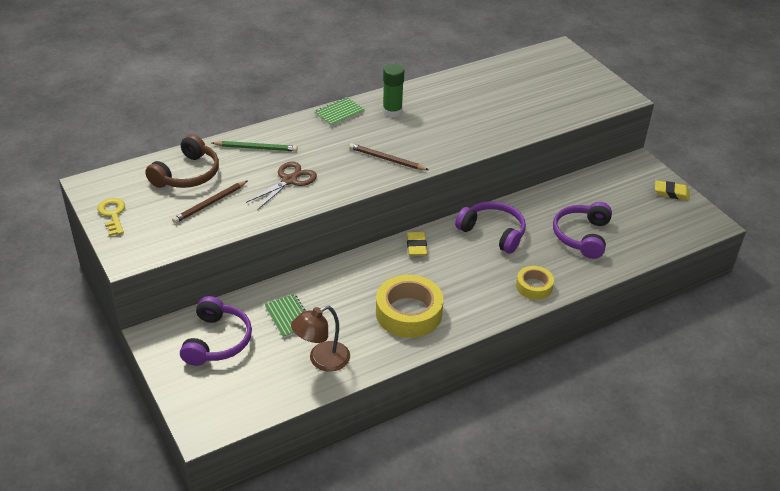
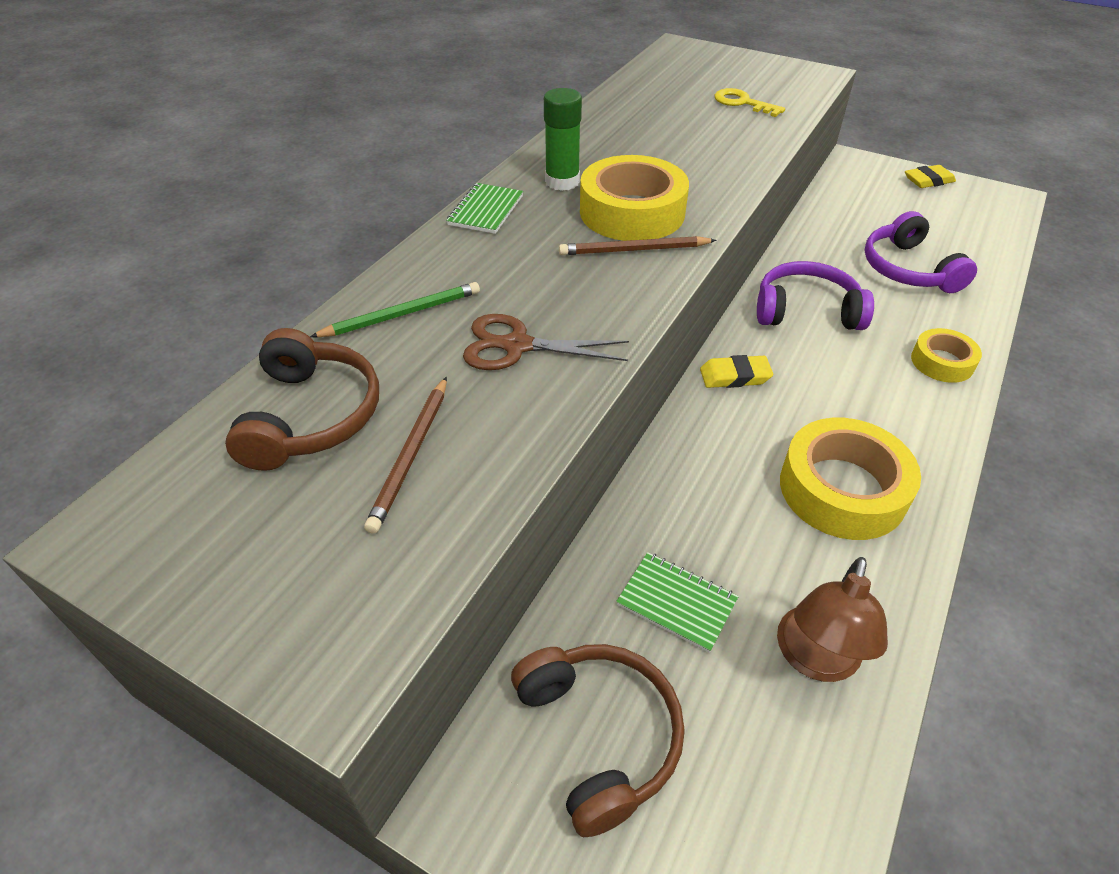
camera: 30 degrees left, 5 degrees up
yellow key [97,198,125,236] -> yellow key moved to [714,88,785,117]
purple headphones [180,296,252,366] -> brown headphones [511,644,685,837]
brown scissors [246,162,317,210] -> brown scissors turned 90 degrees counterclockwise [463,314,629,370]
yellow eraser [407,232,427,256] -> yellow eraser turned 60 degrees counterclockwise [700,355,773,388]
none -> yellow tape [580,155,689,241]

